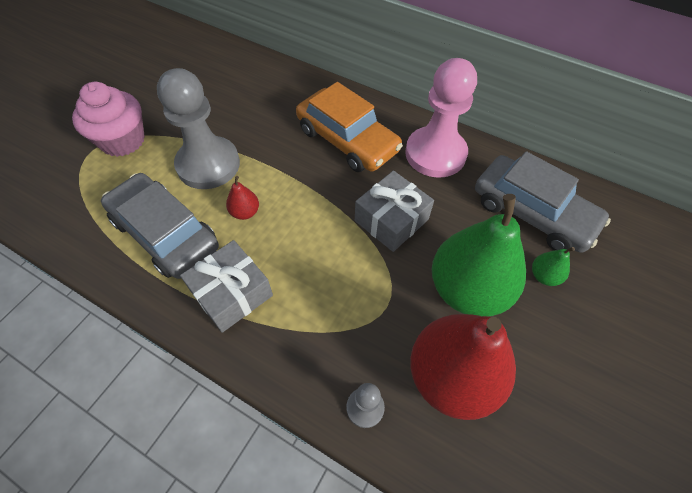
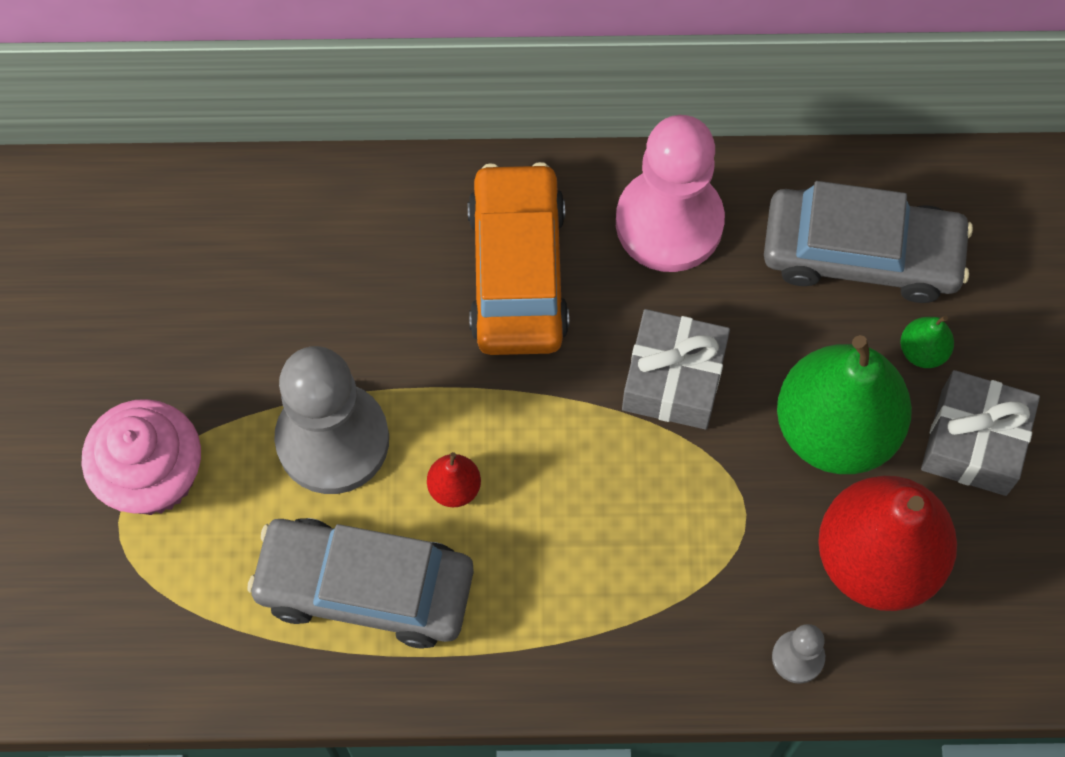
camera: 30 degrees left, 10 degrees up
grey gift [180,240,273,333] -> grey gift moved to [921,370,1040,496]
orange car [296,82,403,172] -> orange car turned 105 degrees counterclockwise [468,162,569,355]

